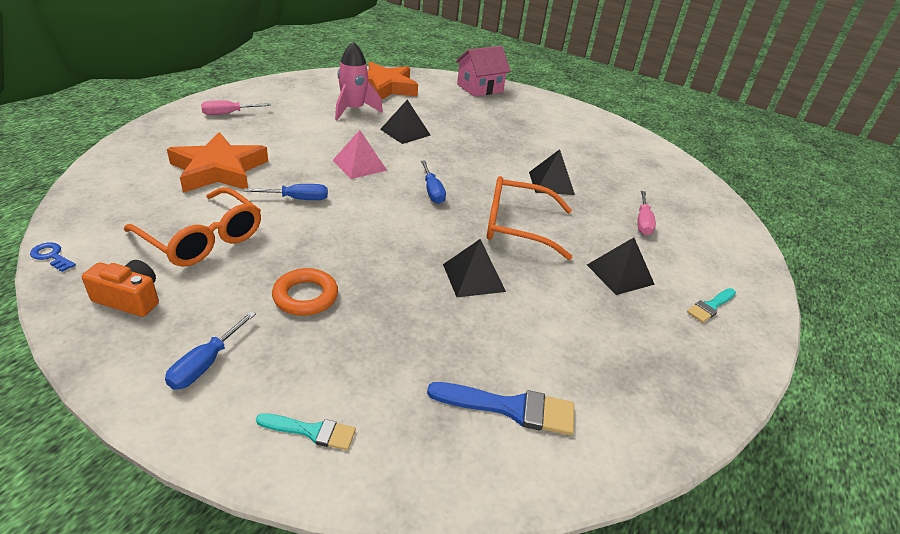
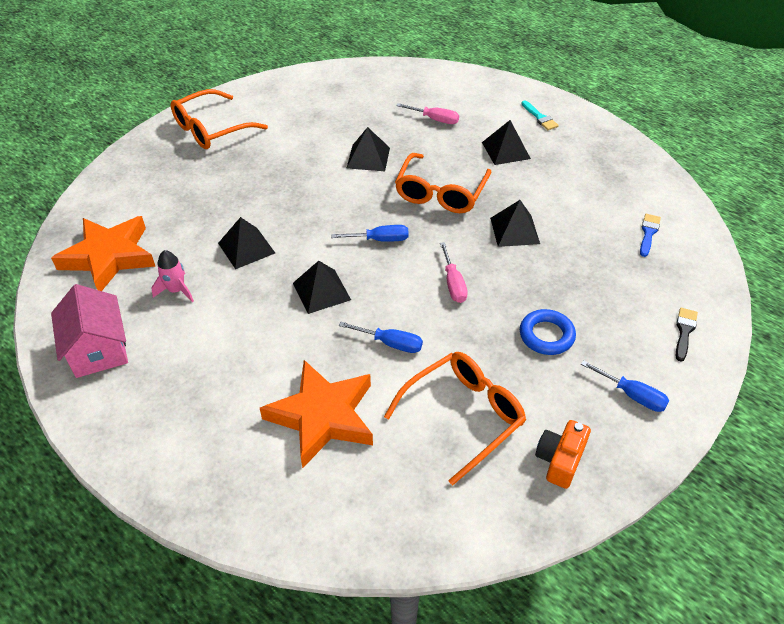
camera: 75 degrees left, 10 degrees up
blue key [30,242,76,272] -> none
pink screwdriver [201,100,271,115] -> pink screwdriver moved to [440,242,468,303]
blue screwdriver [244,184,328,200] -> blue screwdriver turned 105 degrees clockwise [339,322,423,353]
turquoise brush [256,413,356,450] -> black brush [676,308,698,362]
orange ring [272,268,338,316] -> blue ring [520,309,576,355]
pink pyramid [333,130,387,179] -> black pyramid [293,261,351,314]
pink rocket [335,41,383,120] -> pink rocket [151,250,194,302], size x0.63
blue brush [427,382,574,435] -> blue brush [640,214,661,257], size x0.62
pink house [455,46,511,97] -> pink house moved to [51,284,128,378]
none -> orange glasses [171,89,268,149]

